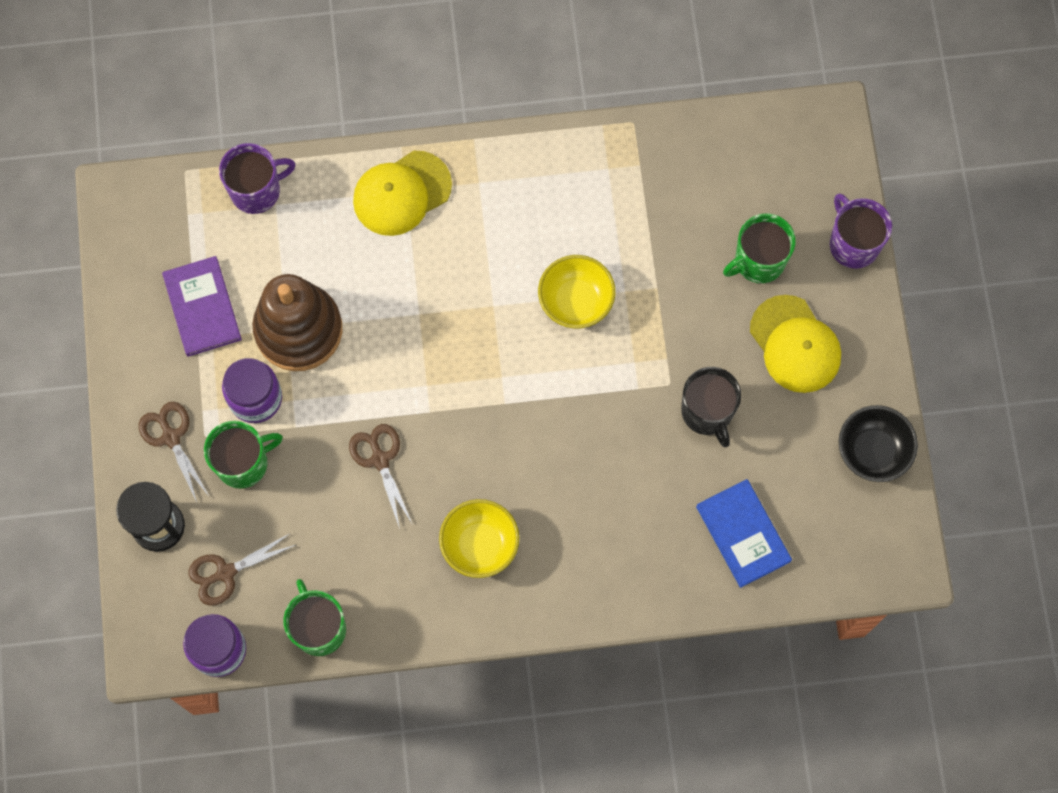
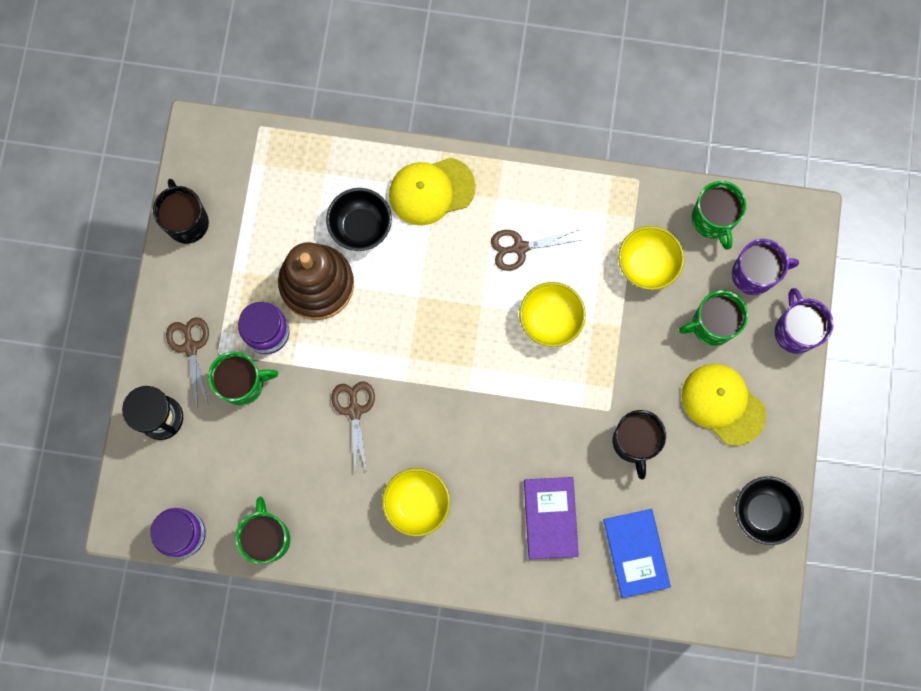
camera: 15 degrees right, 5 degrees up
purple book [162,256,242,357] -> purple book moved to [524,477,579,559]
brown scissors [188,533,296,606] -> brown scissors moved to [491,230,581,271]
purple mug [219,143,296,214] -> purple mug moved to [732,239,799,295]
yellow cap [750,295,841,393] -> yellow cap turned 150 degrees clockwise [682,364,766,446]
none -> black mug [153,179,209,244]
none -> black bowl [326,188,392,251]
none -> yellow bowl [618,226,684,290]
none -> green mug [692,181,747,250]

